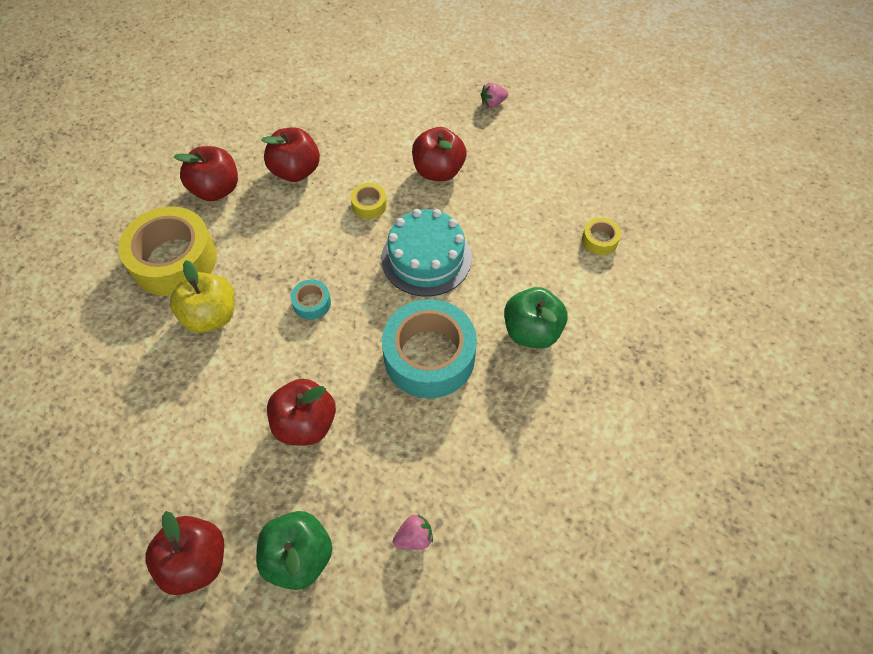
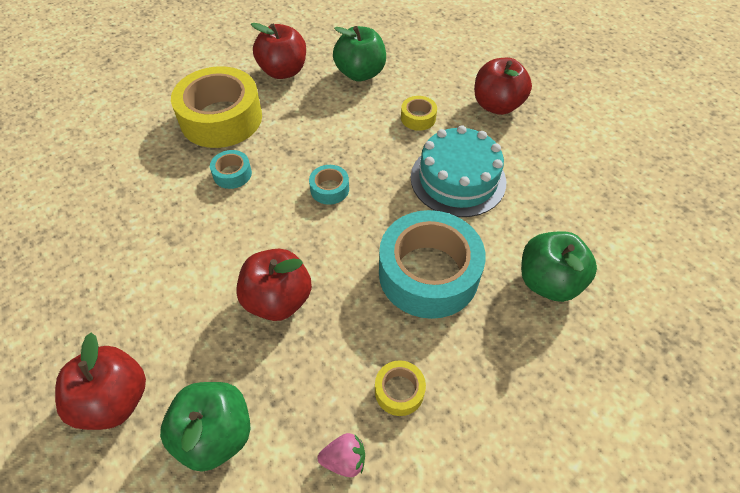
camera: 20 degrees right, 5 degrees down
yellow apple [170,260,235,333] -> turquoise tape [210,150,252,189]
red apple [261,127,320,182] -> green apple [333,26,386,81]
pink strawberry [481,82,508,108] -> none
yellow tape [582,218,621,255] -> yellow tape moved to [375,360,426,416]

